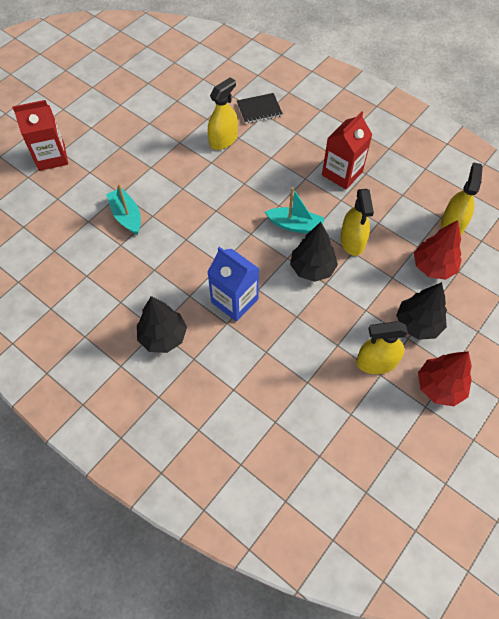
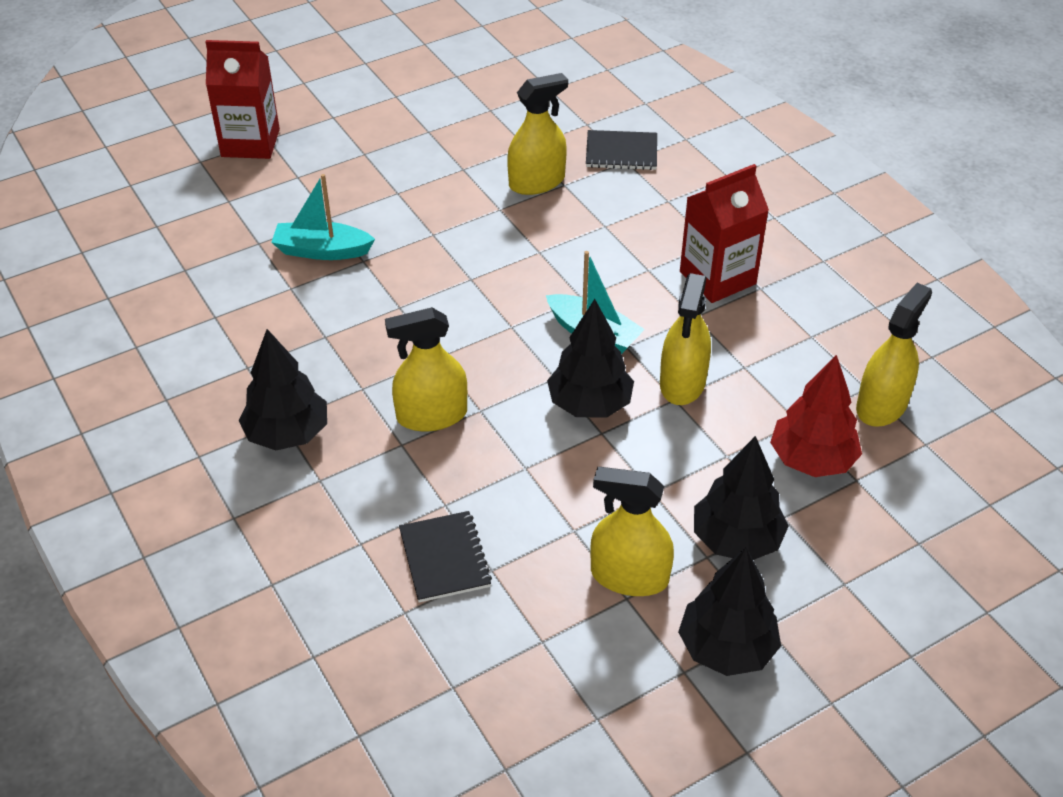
camera: 20 degrees right, 15 degrees down
turquoise boat [106,184,141,235] -> turquoise boat turned 75 degrees counterclockwise [271,174,375,260]
blue carton [207,247,259,322] -> yellow spray bottle [385,307,467,431]
red tree [418,351,472,406] -> black tree [678,548,781,676]
none -> black notebook [399,511,492,602]

